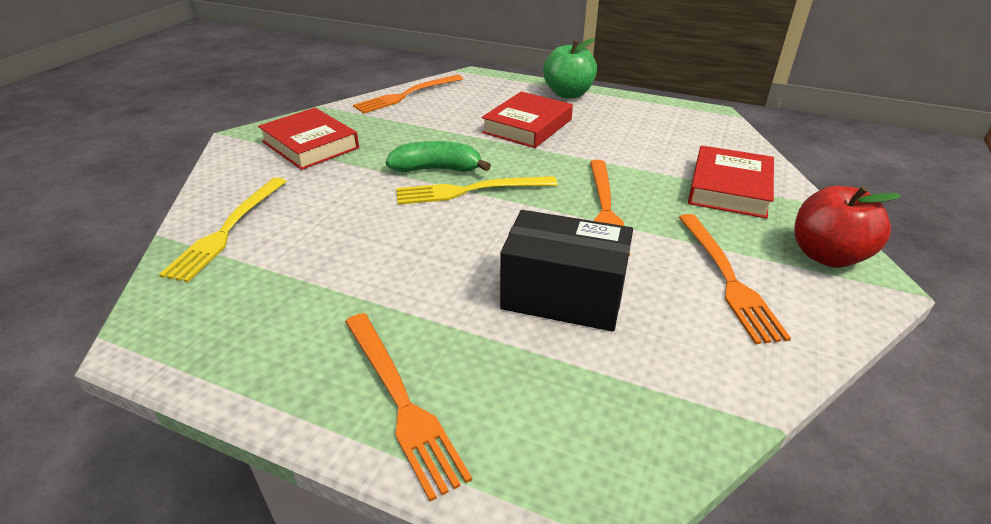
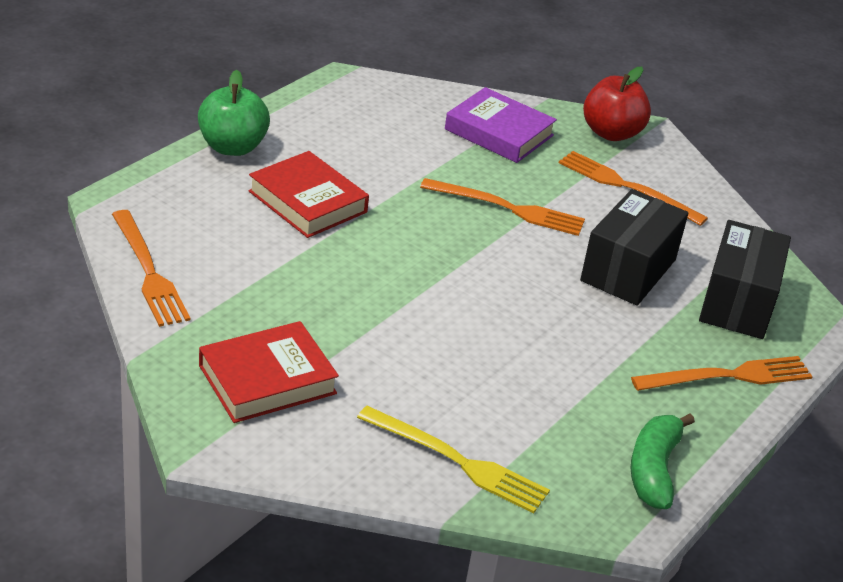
camera: 80 degrees left, 0 degrees up
green banana [386,141,491,173] -> green banana moved to [631,413,695,509]
yellow fork [396,176,557,205] -> none
orange fork [679,214,791,344] -> orange fork turned 150 degrees counterclockwise [559,151,708,226]
red book [688,145,774,219] -> purple book [445,87,557,163]
none -> black box [699,220,791,339]

